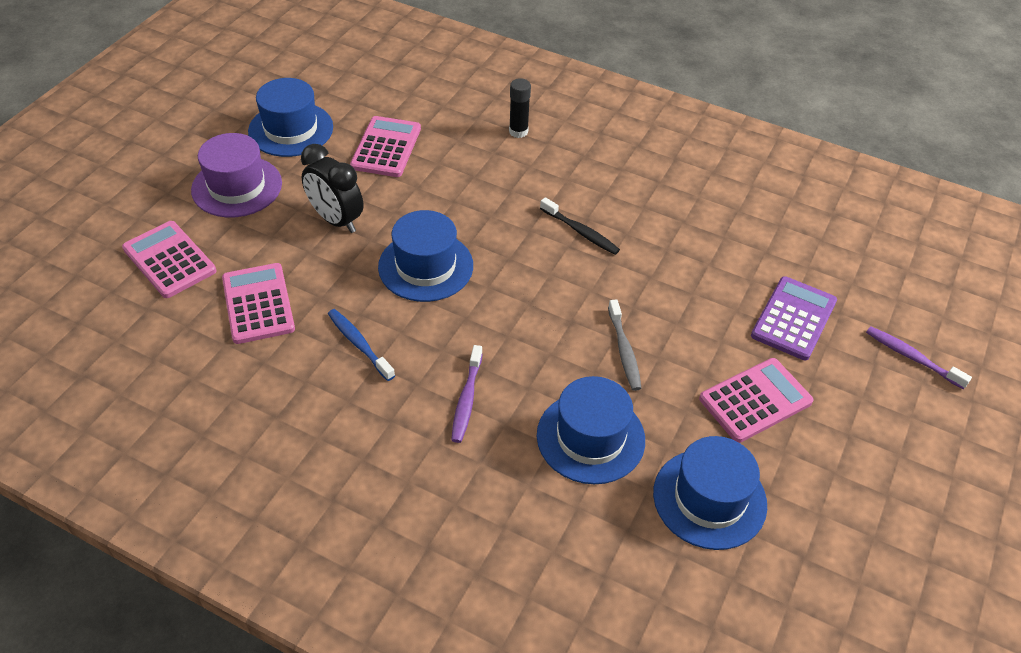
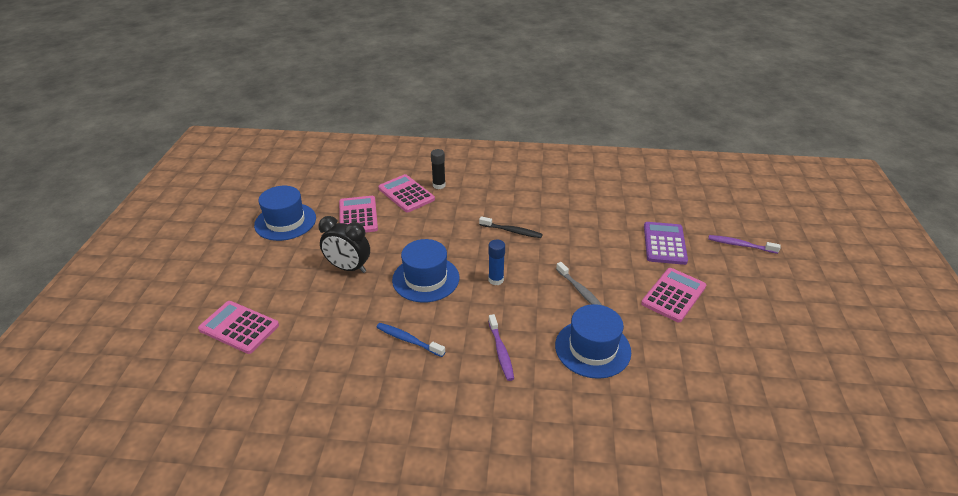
camera: 20 degrees left, 10 degrees down
purple hat [191,133,282,217] -> none
pink calculator [222,263,295,344] -> pink calculator moved to [378,174,435,213]
blue hat [653,436,767,550] -> none
none -> blue glue stick [488,240,505,285]

